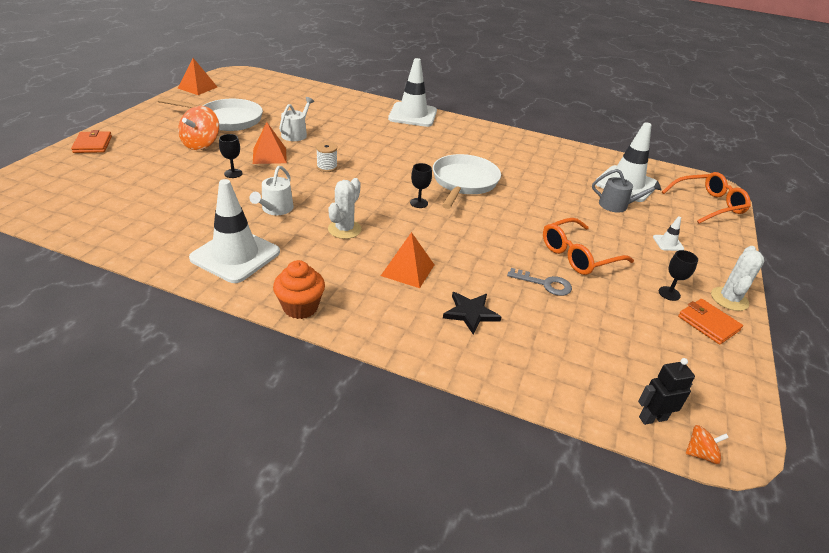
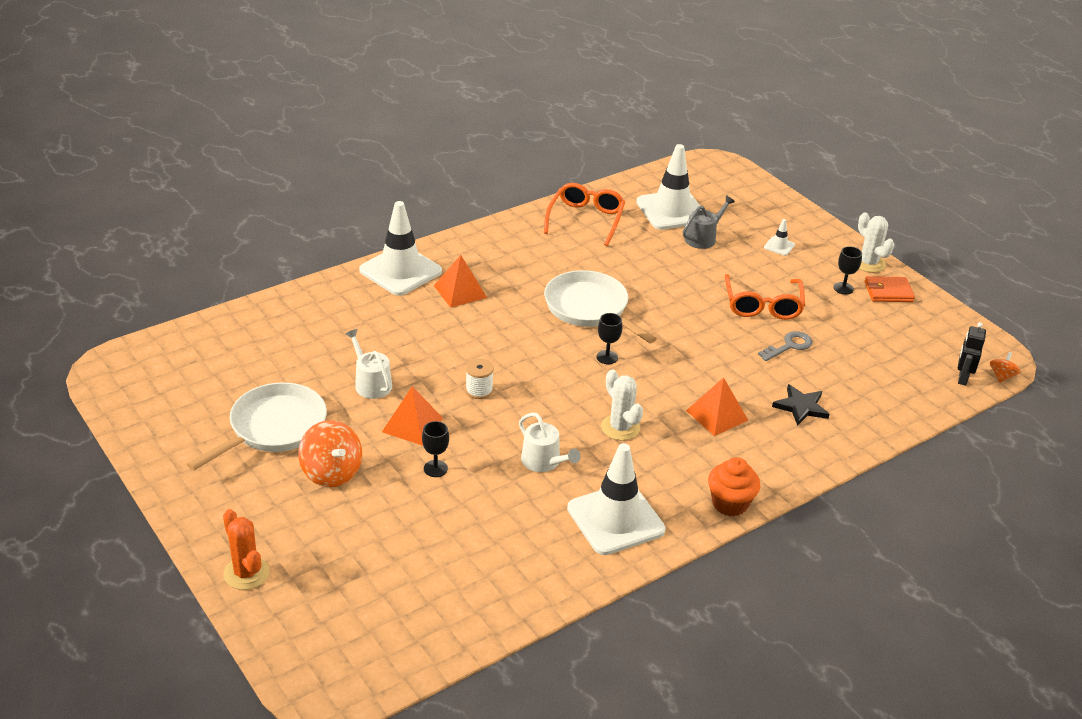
camera: 55 degrees left, 0 degrees up
orange wallet [71,130,112,153] -> orange cactus [223,509,269,590]
orange pyramid [178,58,217,95] -> orange pyramid moved to [434,255,487,308]
orange glasses [662,172,751,223] -> orange glasses moved to [544,183,625,246]

